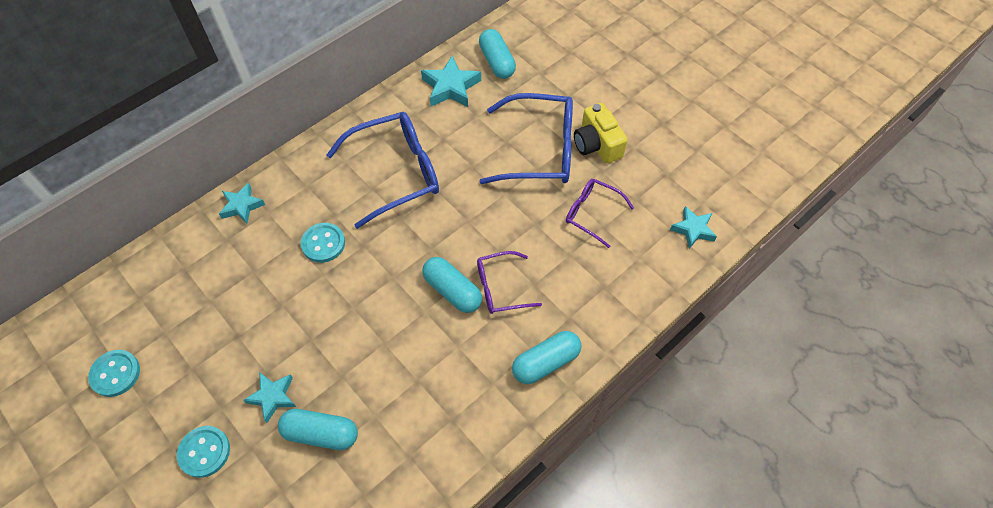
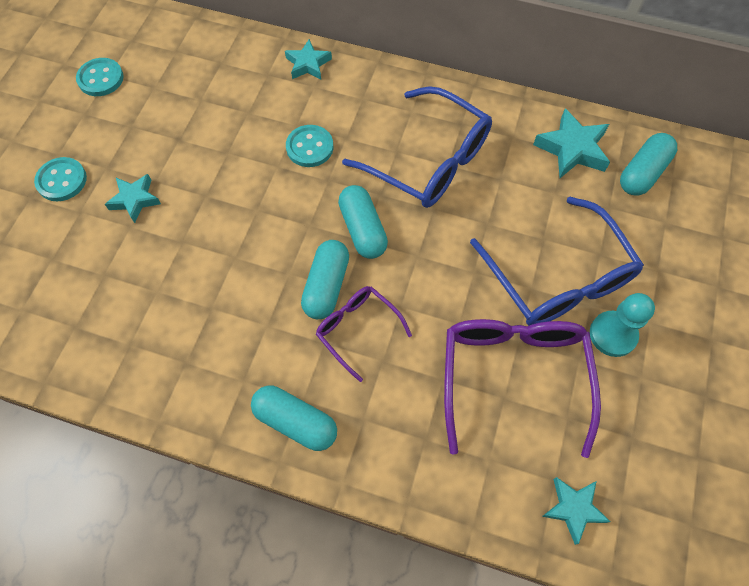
camera: 60 degrees right, 5 degrees up
turquoise capsule [278,409,358,450] -> turquoise capsule moved to [338,185,388,259]
purple glasses [566,179,634,248] -> purple glasses [444,319,601,458], size x1.81
yellow camera [574,103,628,164] -> turquoise pawn [590,293,655,357]

